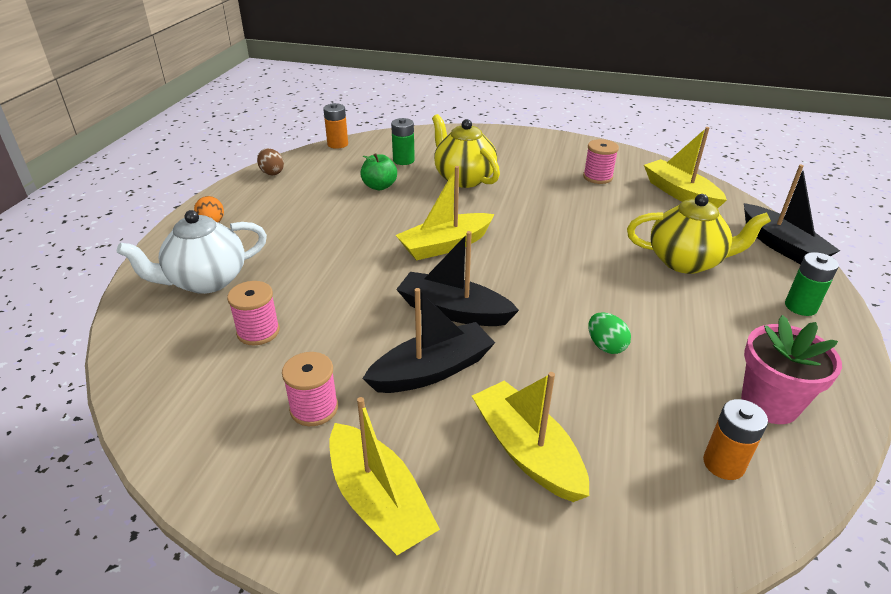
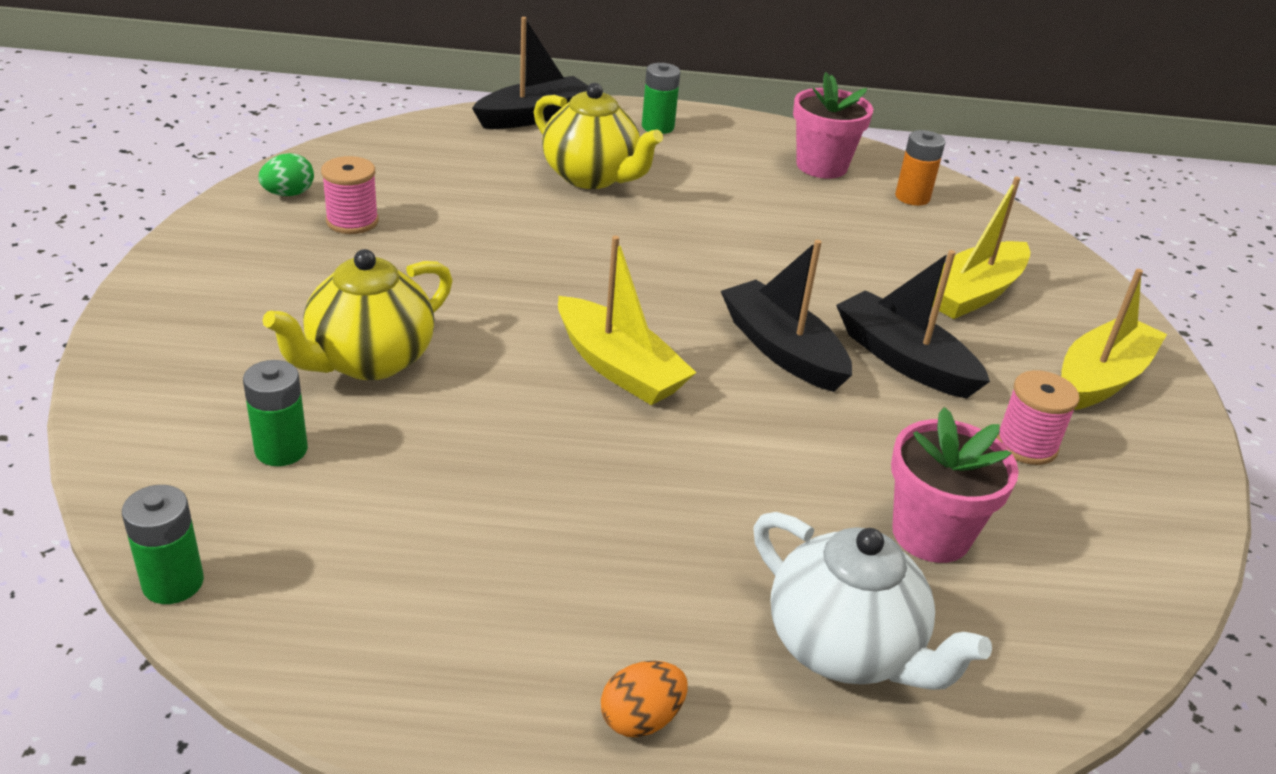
camera: 105 degrees left, 0 degrees up
pink spool [227,281,280,346] -> pink flower pot [891,407,1019,563]
brown egg [257,148,284,175] -> none
orange battery [323,103,348,149] -> green battery [122,485,204,604]
green apple [360,153,397,190] -> none
black boat [396,231,519,326] -> black boat turned 135 degrees clockwise [721,240,852,392]
green egg [588,312,631,354] -> green egg moved to [258,153,314,196]
yellow teapot [627,194,771,274] -> yellow teapot turned 135 degrees clockwise [534,83,663,189]
yellow boat [644,127,727,209] -> none

